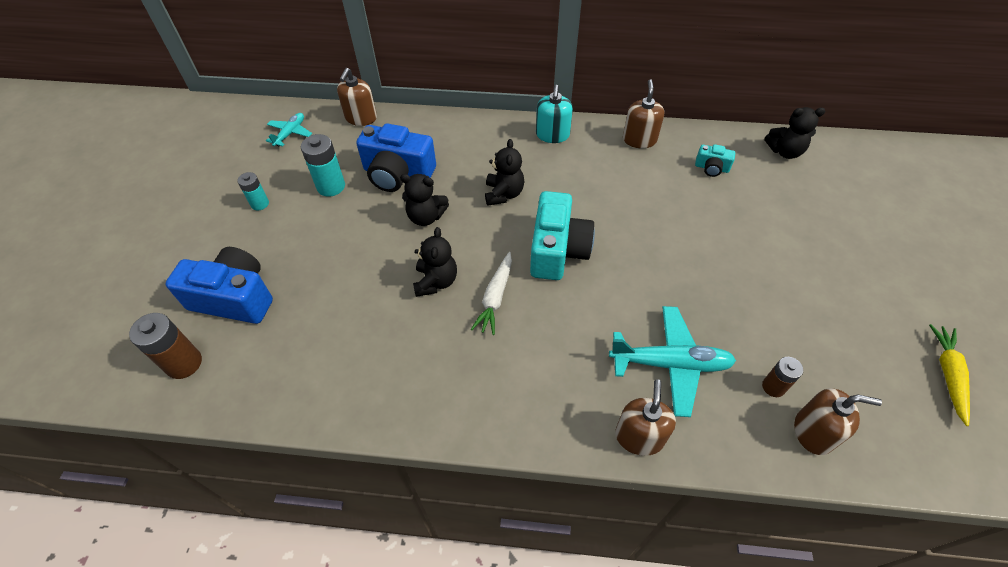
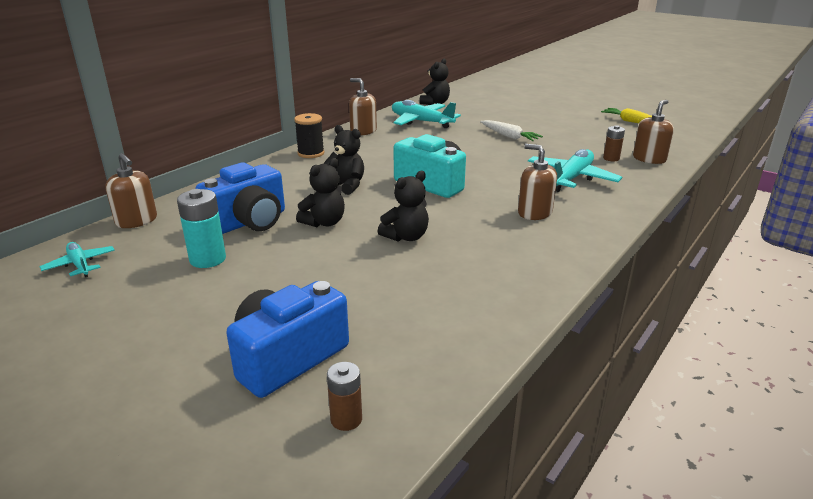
camera: 60 degrees left, 25 degrees down
brown battery [129,313,202,379] -> brown battery [327,362,362,431], size x0.62
turquoise battery [237,172,269,210] -> none
black teddy bear [413,227,457,297] -> black teddy bear turned 105 degrees clockwise [377,171,429,242]
white carrot [471,252,512,335] -> white carrot moved to [480,120,543,141]
turquoise soap dispenser [536,85,573,143] -> black spool [294,113,324,158]
brown soap dispenser [615,379,676,456] -> brown soap dispenser moved to [518,144,557,220]
turquoise camera [695,144,735,177] -> turquoise plane [392,100,461,128]

